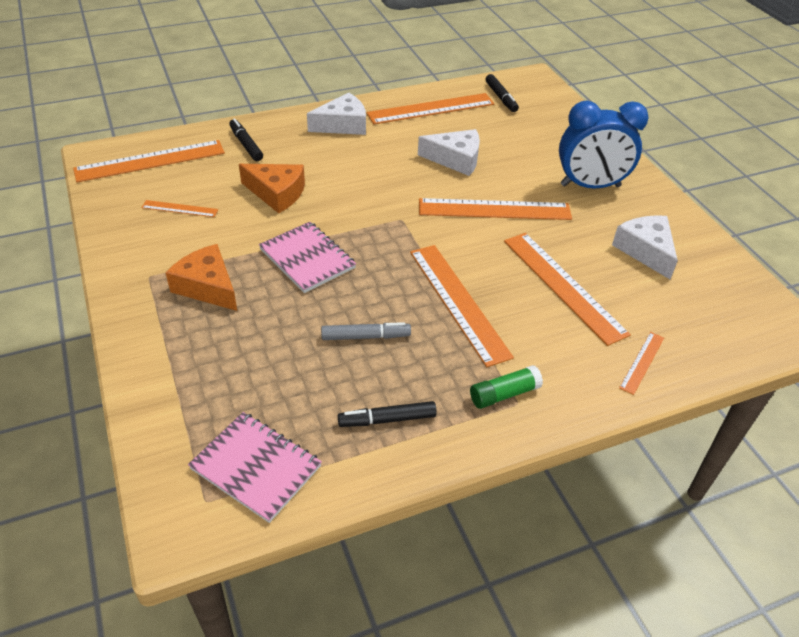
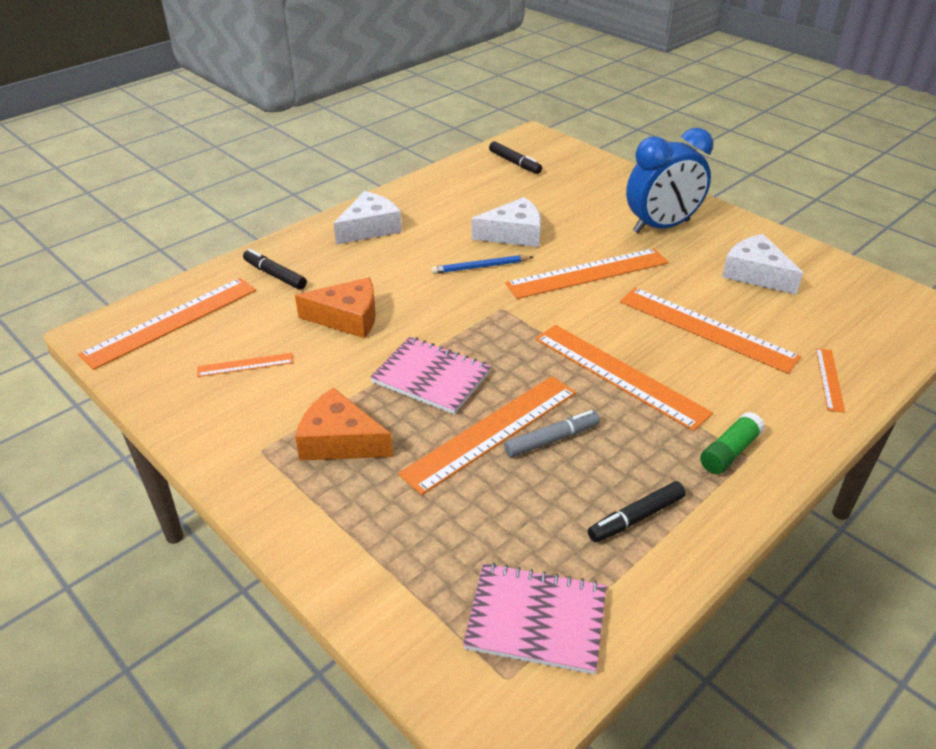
camera: 20 degrees left, 5 degrees down
orange ruler [366,93,494,125] -> orange ruler moved to [398,376,576,495]
none -> blue pencil [431,255,533,274]

